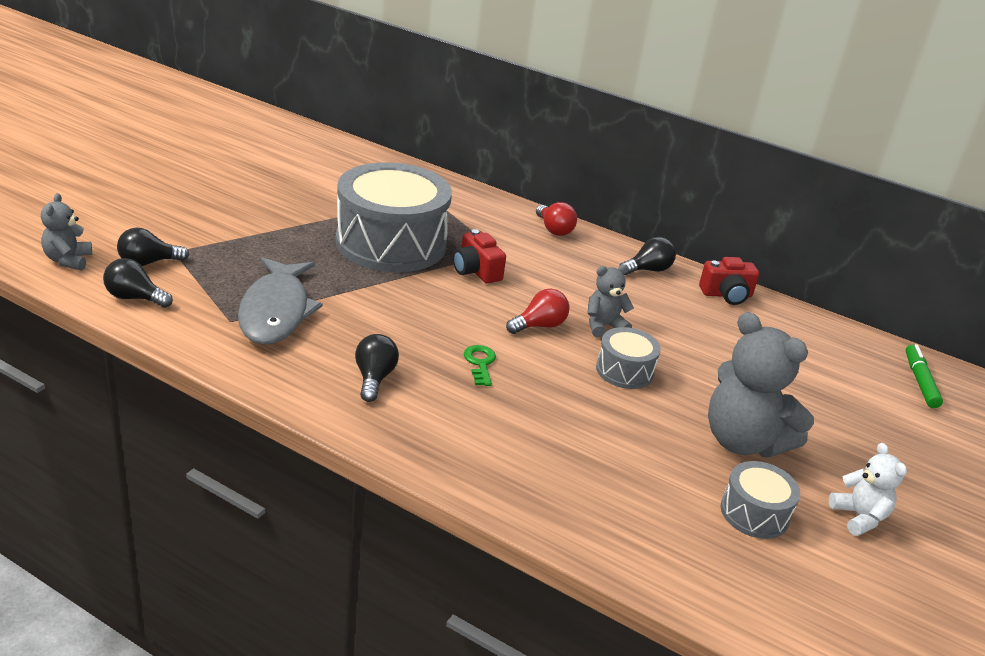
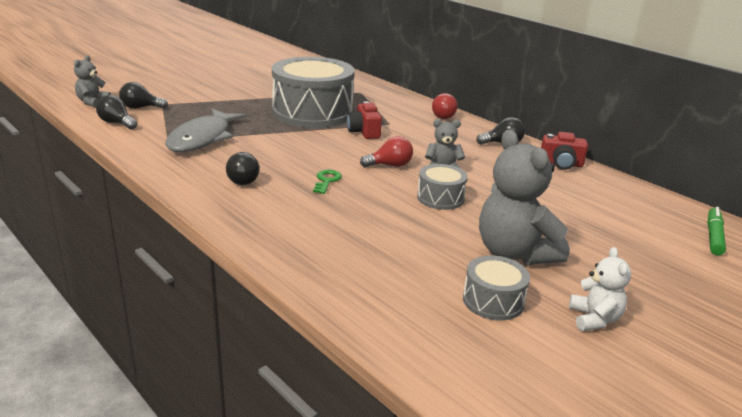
camera: 20 degrees right, 5 degrees down
black light bulb [355,334,399,402] -> black light bulb turned 135 degrees clockwise [226,152,259,185]

